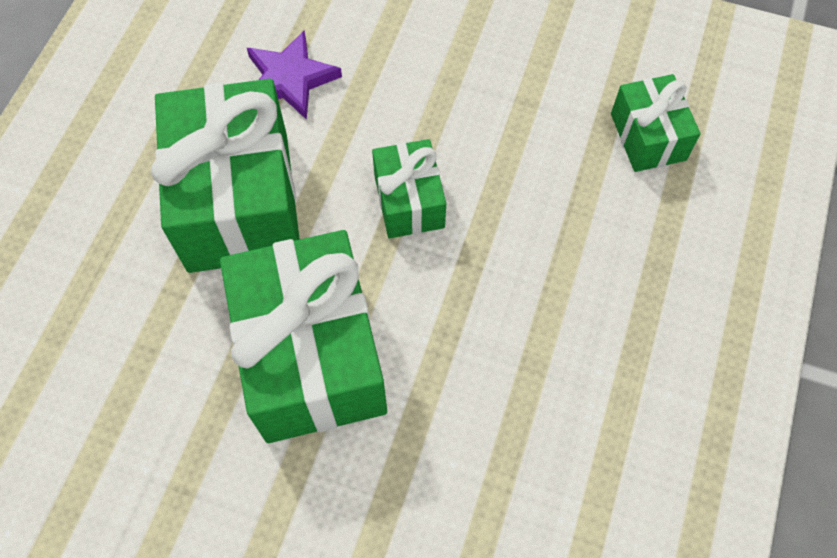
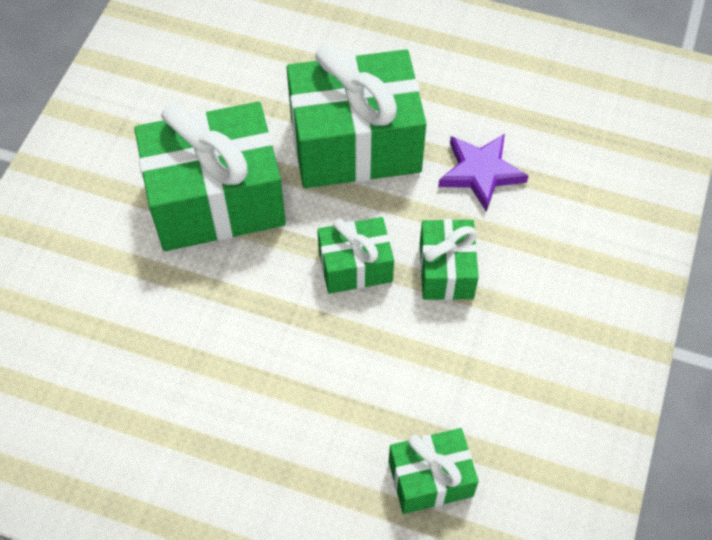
camera: 90 degrees right, 5 degrees down
none -> green gift [420,219,479,300]

